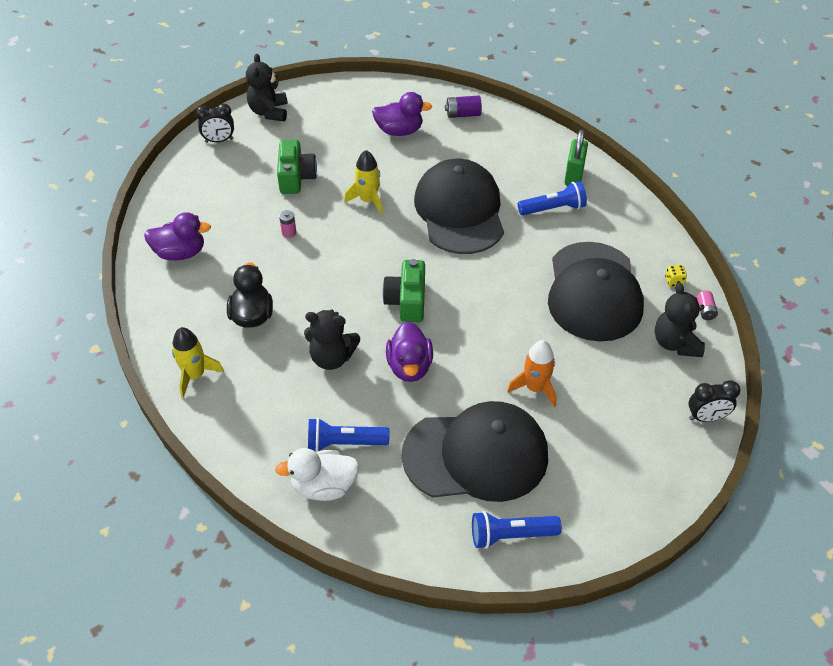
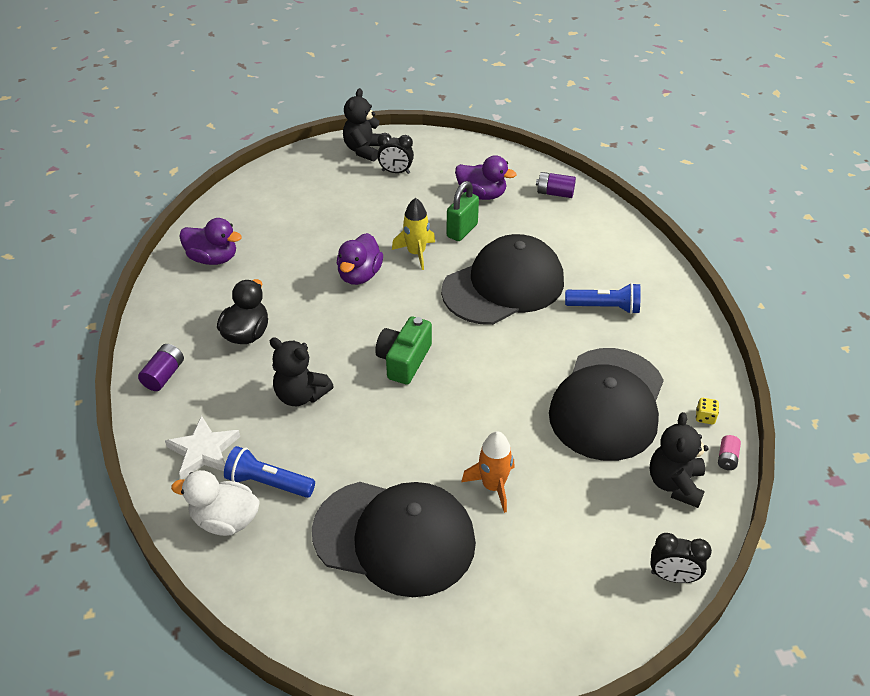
camera: 20 degrees right, 5 degrees down
yellow rocket [172,327,224,398] -> purple battery [138,344,184,391]
black clock [196,103,234,143] -> black clock moved to [377,133,414,174]
green camera [277,140,317,194] -> none
pink battery [279,210,296,238] -> none
purple duck [386,321,433,382] -> purple duck moved to [337,233,383,285]
black cap [414,159,504,254] -> black cap turned 45 degrees clockwise [441,234,564,325]
blue flashlight [472,511,562,549] -> none
green padlock [564,130,588,186] -> green padlock moved to [447,181,479,241]
none -> white star [165,415,240,479]

